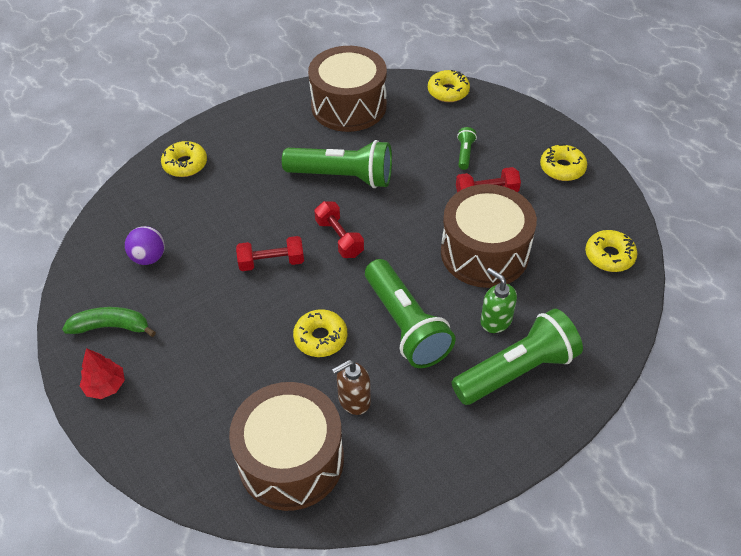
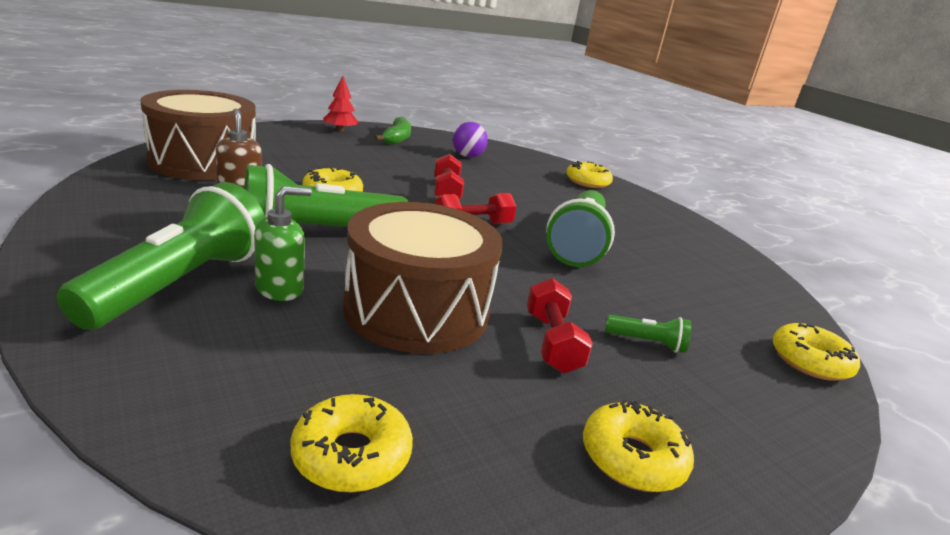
camera: 90 degrees right, 25 degrees down
brown drum [308,46,387,132] -> none
green flashlight [451,309,583,405] -> green flashlight turned 135 degrees counterclockwise [57,182,266,330]

